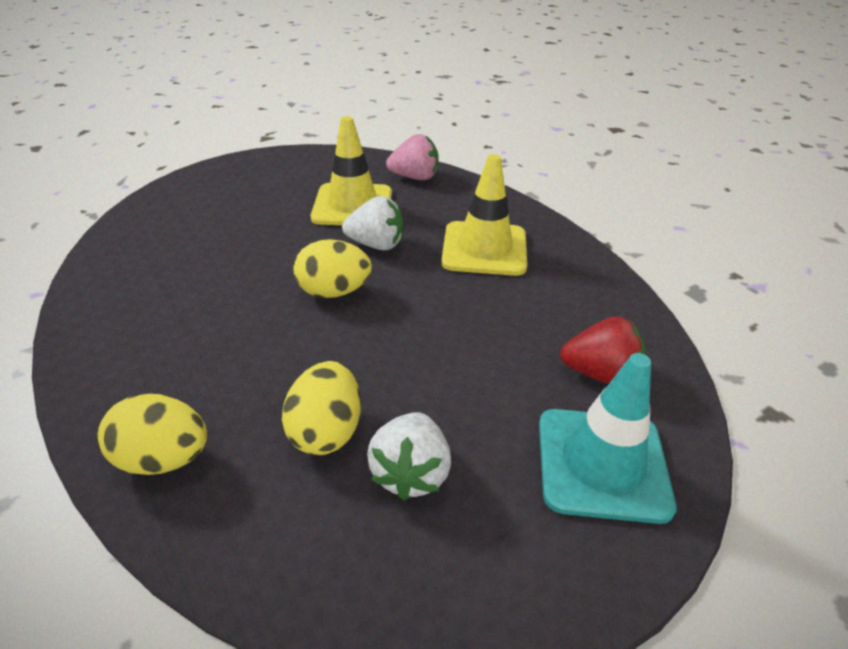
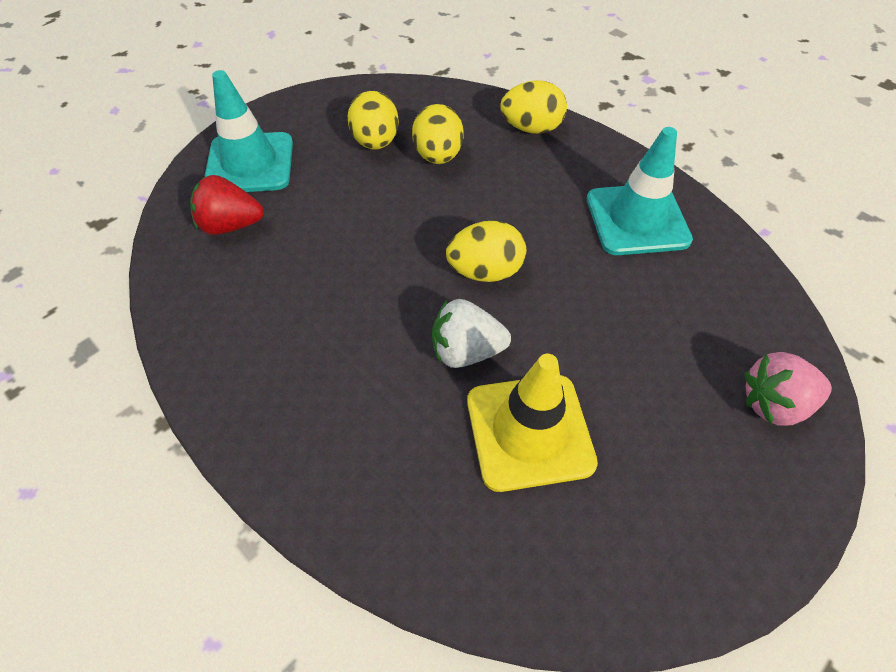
camera: 170 degrees right, 15 degrees up
white strawberry [367,412,451,500] -> yellow egg [348,91,399,150]
pink strawberry [386,134,439,180] -> pink strawberry moved to [744,352,832,425]
yellow traffic cone [441,154,527,276] -> none
none -> turquoise traffic cone [587,127,693,255]

